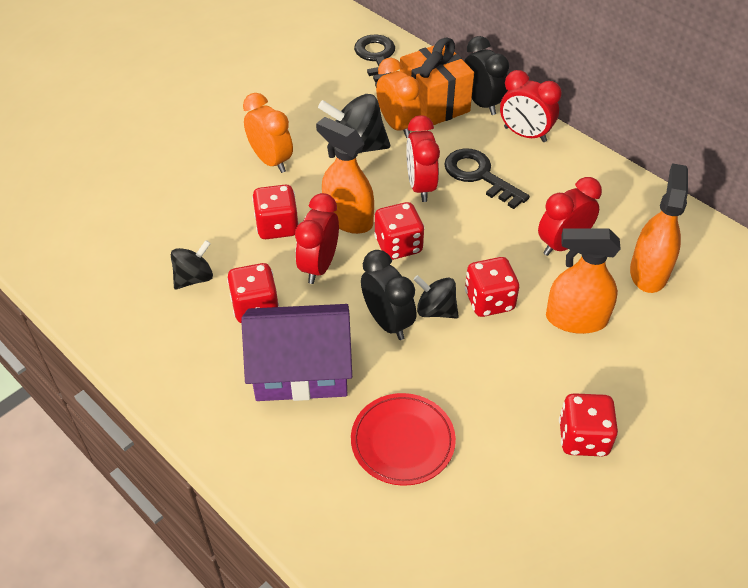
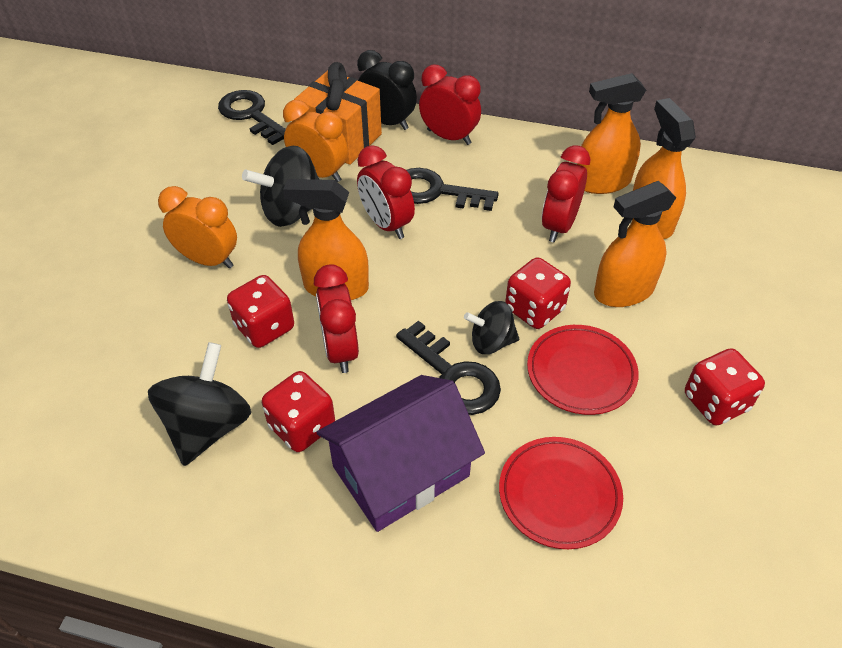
camera: 30 degrees left, 0 degrees up
black spinning top [171,240,213,290] -> black spinning top [148,342,251,466], size x1.63
black clock [361,250,416,340] -> black key [396,320,501,415]
red dice [374,202,424,260] -> none
red clock [500,70,562,142] -> red clock turned 150 degrees counterclockwise [419,65,481,145]
none -> red plate [527,325,639,415]
none -> orange spray bottle [577,73,646,194]

